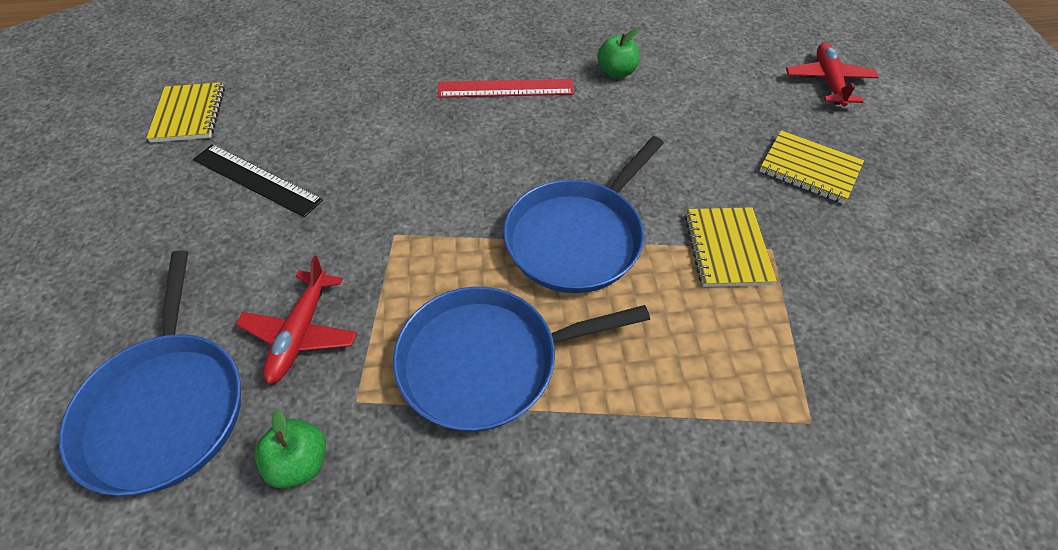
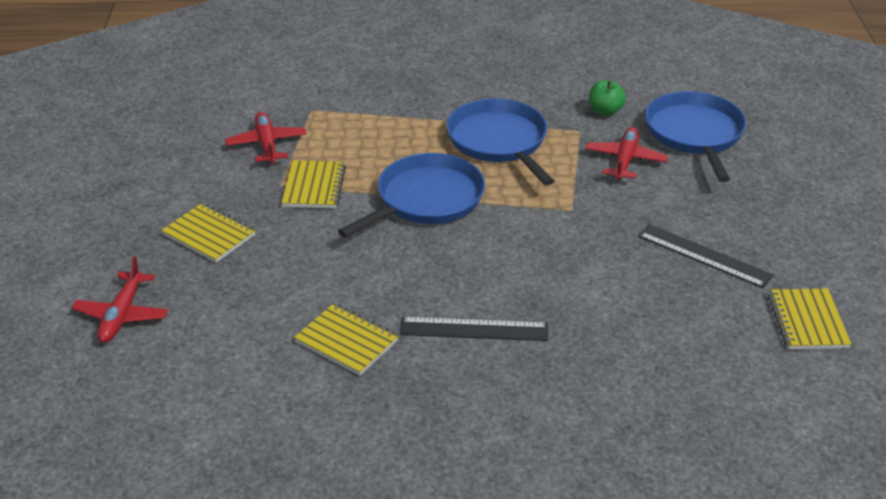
camera: 175 degrees left, 15 degrees down
blue pan [393,287,650,431] -> blue pan turned 105 degrees counterclockwise [446,98,554,186]
red ruler [438,79,574,98] -> black ruler [400,317,548,341]
green apple [597,29,639,78] -> yellow notebook [294,303,399,375]
none -> red plane [225,112,307,163]

